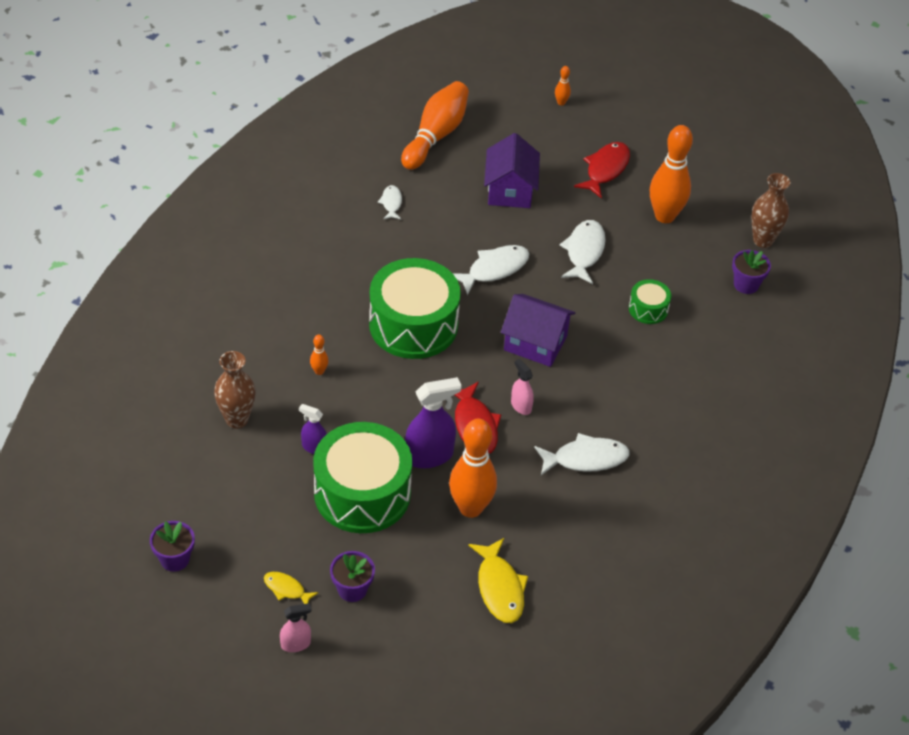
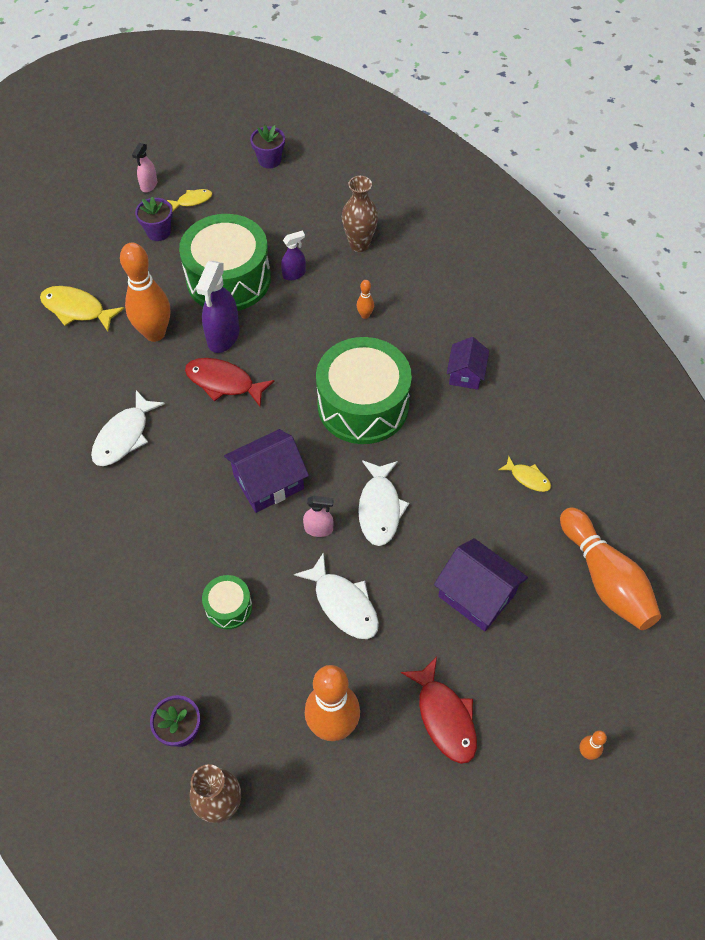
camera: 130 degrees right, 10 degrees up
white fish [378,185,402,220] -> yellow fish [498,456,551,492]
pink spray bottle [511,359,534,415] -> pink spray bottle moved to [303,496,334,537]
none -> purple house [447,337,489,390]

